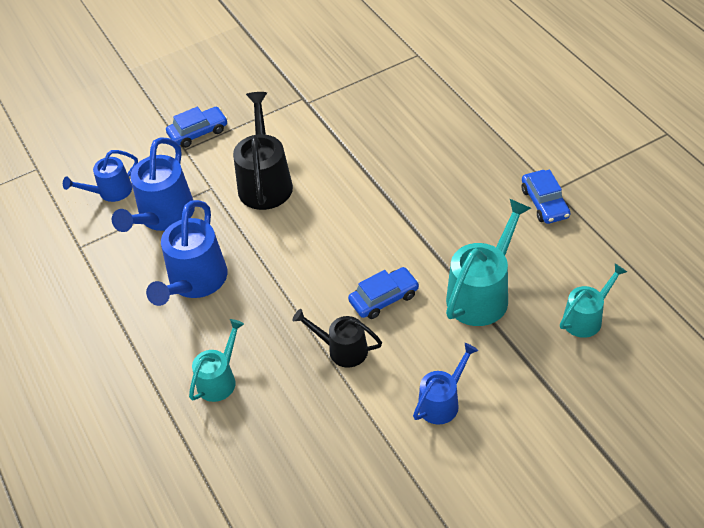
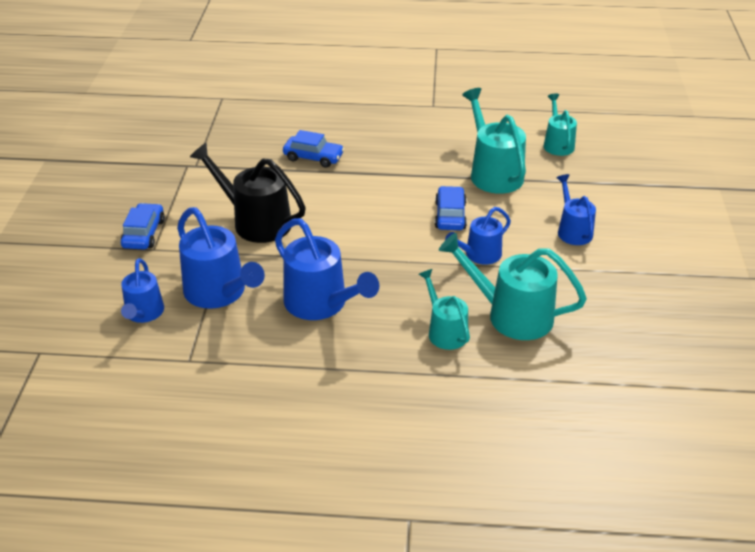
camera: 60 degrees left, 10 degrees down
black watering can [292,309,382,368] -> blue watering can [445,207,511,265]
blue car [522,170,570,224] -> blue car moved to [283,130,344,168]
none -> turquoise watering can [439,233,587,340]

